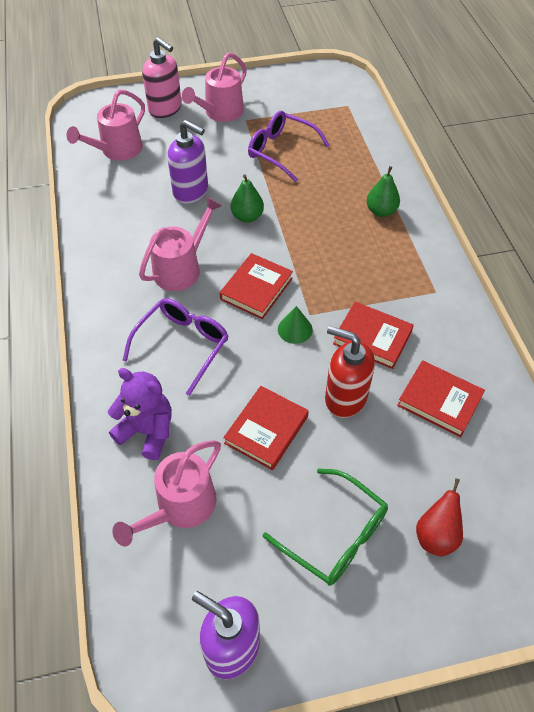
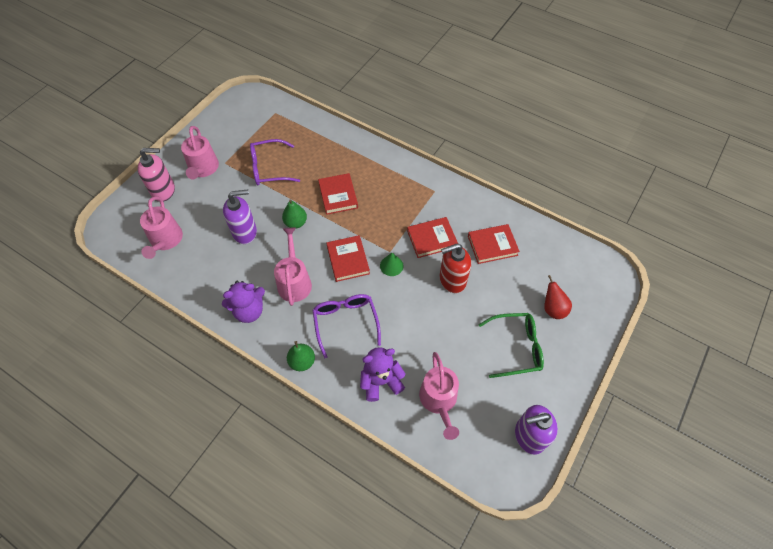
camera: 45 degrees left, 5 degrees up
red book [223,386,309,470] -> red book moved to [318,173,358,215]
green pear [367,166,400,217] -> green pear moved to [287,341,315,371]
none -> purple teddy bear [222,281,265,323]

